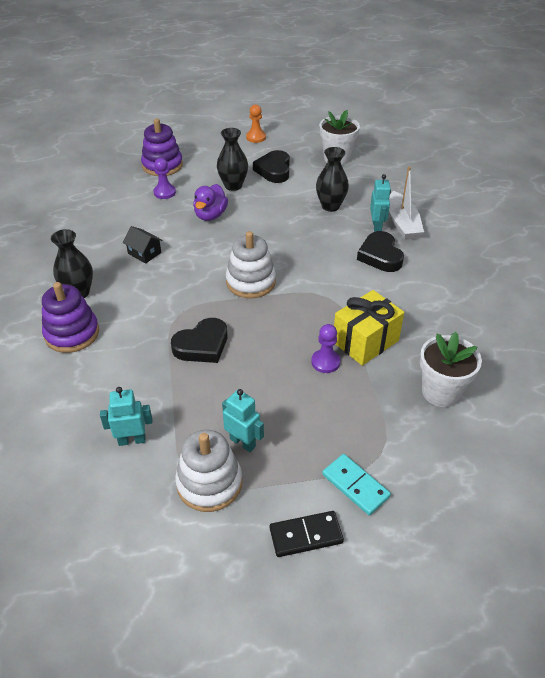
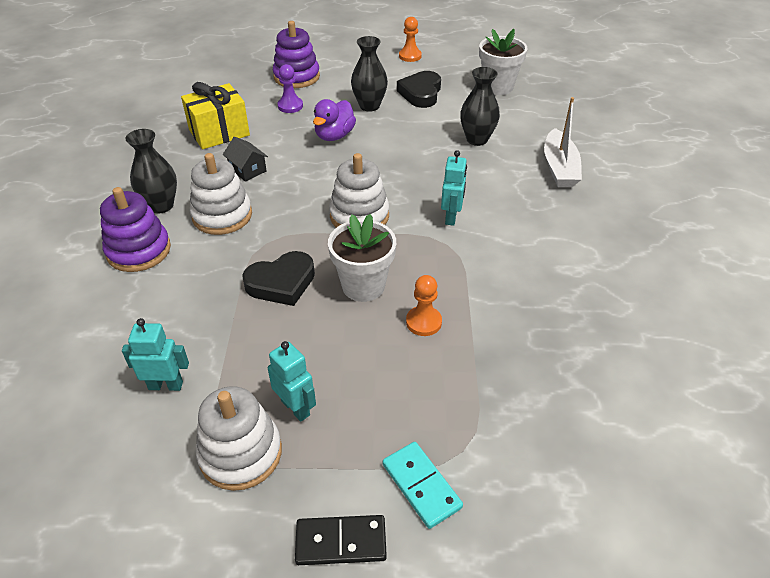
camera: 10 degrees right, 0 degrees up
purple pawn [311,324,340,373] -> orange pawn [406,275,442,336]
yellow gift [334,290,404,366] -> yellow gift moved to [181,82,250,149]
black heart [357,231,404,272] -> none
turquoise robot [370,174,391,232] -> turquoise robot moved to [441,150,467,226]
white flower pot [420,332,482,407] -> white flower pot moved to [328,214,396,302]
none -> white stacking toy [190,153,252,235]

